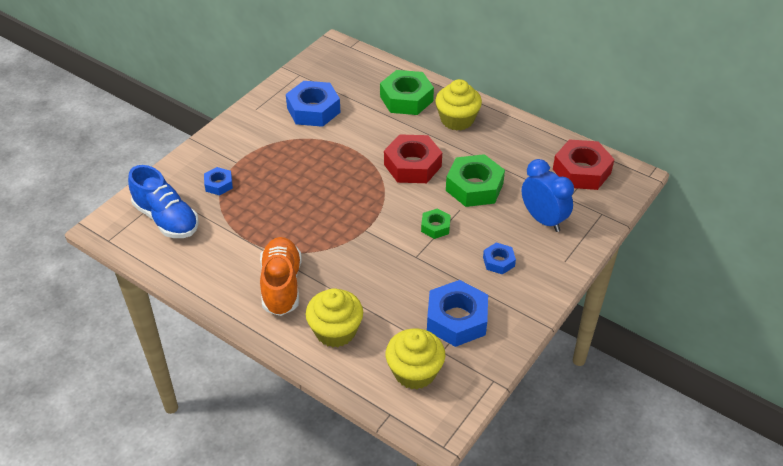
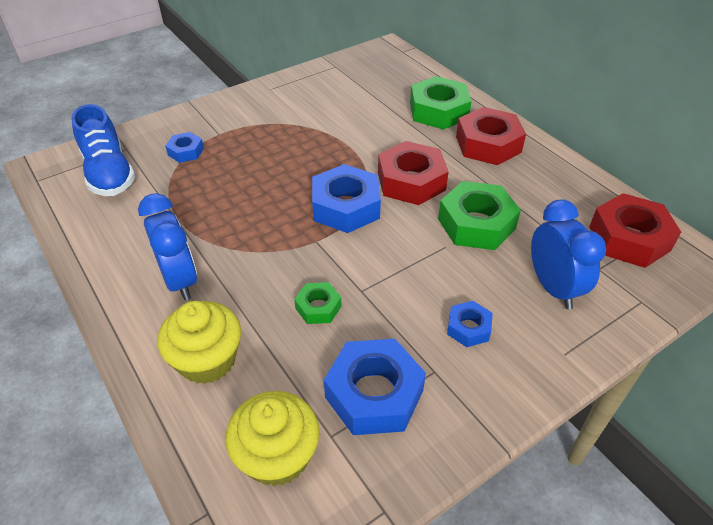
camera: 20 degrees right, 0 degrees up
orange shoe [260,237,301,316] -> blue clock [138,193,197,300]
blue nut [286,81,341,127] -> blue nut moved to [312,164,381,233]
green nut [421,208,451,239] -> green nut moved to [294,282,341,324]
yellow cupcake [435,79,482,131] -> red nut [456,107,526,165]

